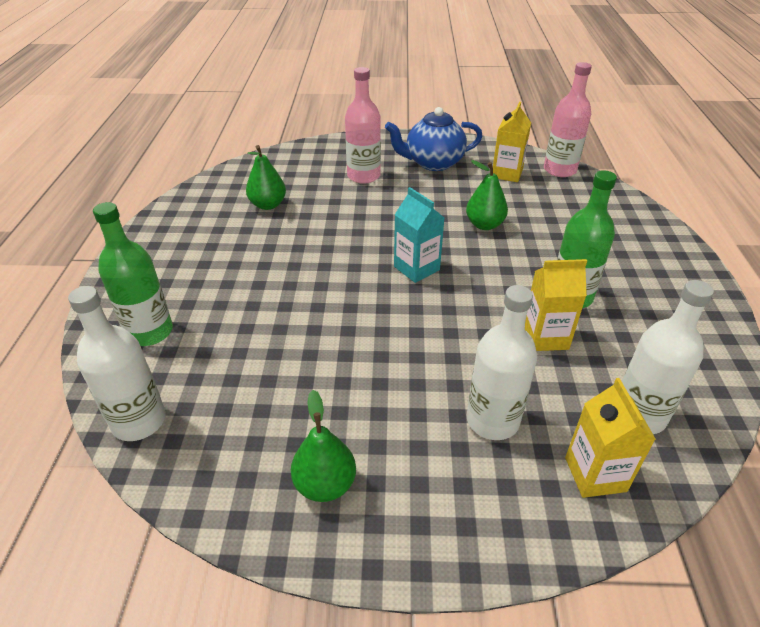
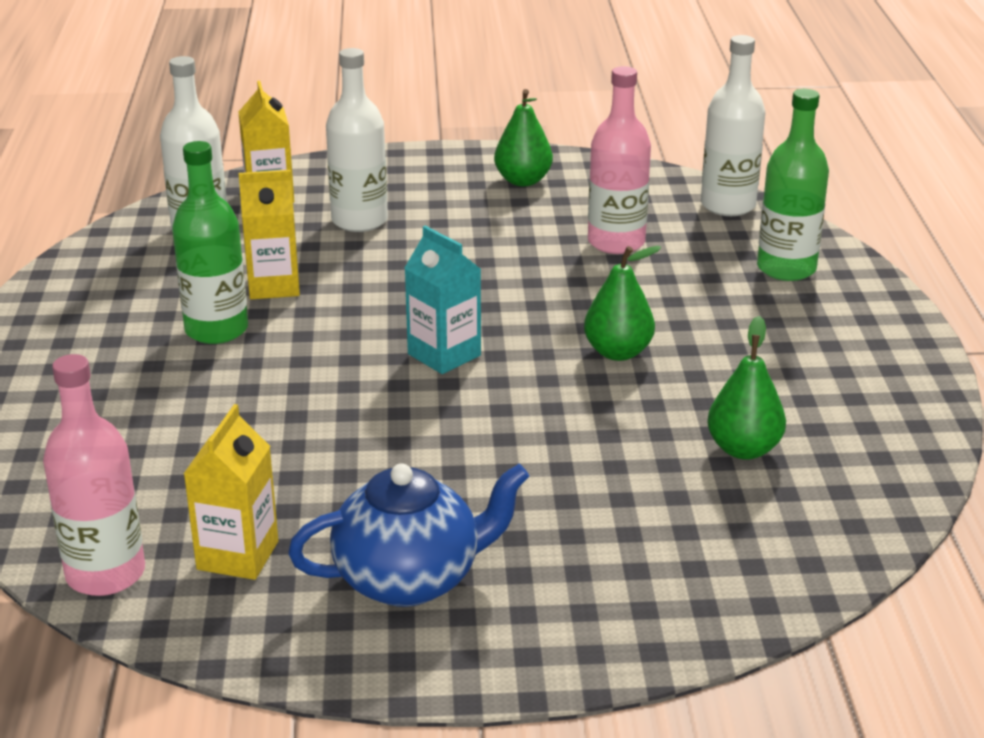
camera: 175 degrees right, 10 degrees down
pink bottle [345,67,381,184] -> pink bottle moved to [588,66,651,254]
green pear [466,160,508,230] -> green pear moved to [584,246,662,361]

